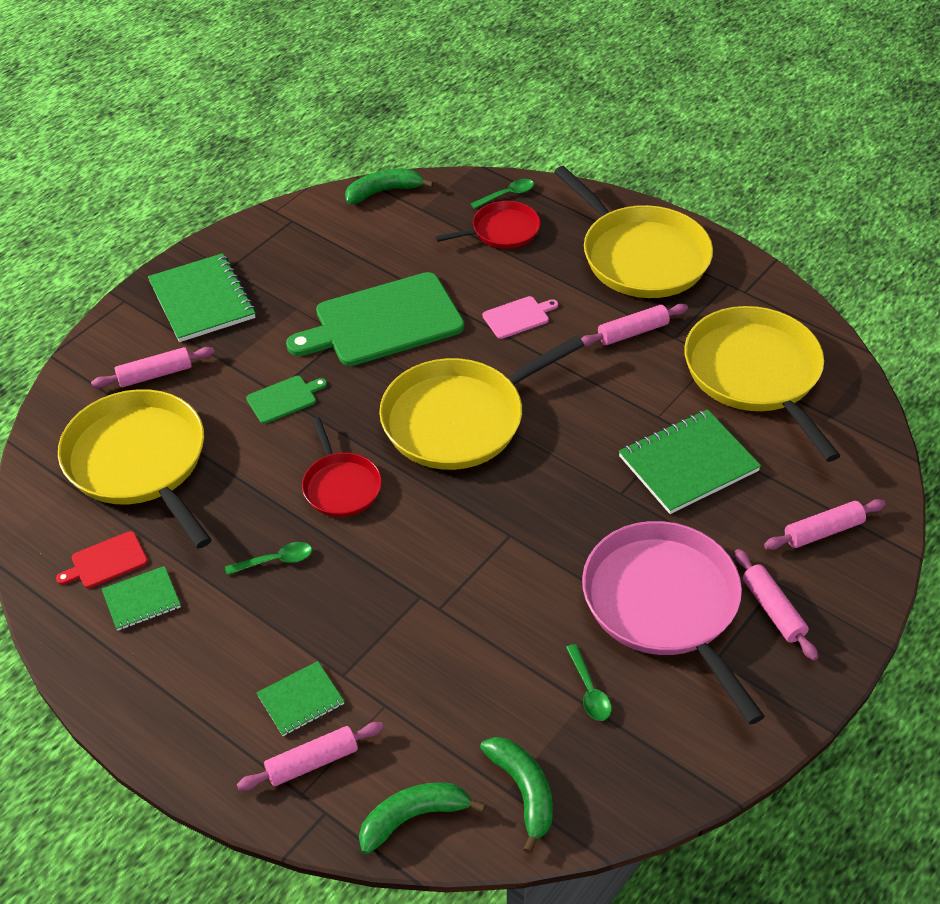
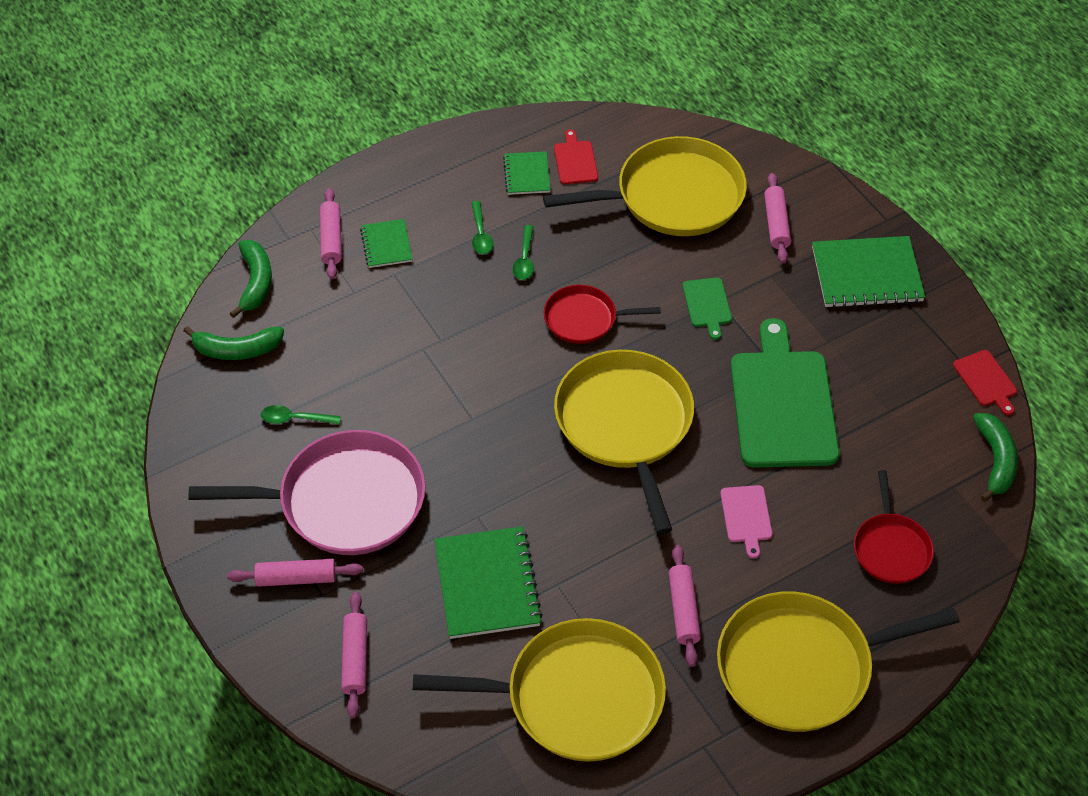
camera: 110 degrees right, 5 degrees up
green spoon [471,179,534,209] -> green spoon moved to [471,201,493,254]
none -> red cutting board [953,350,1017,416]

